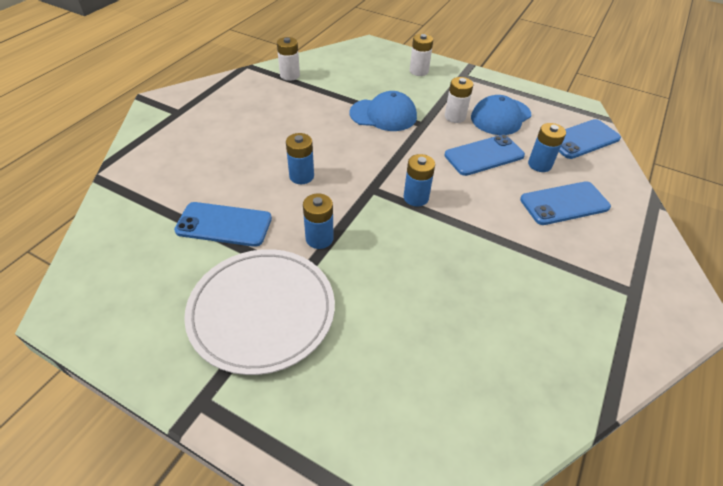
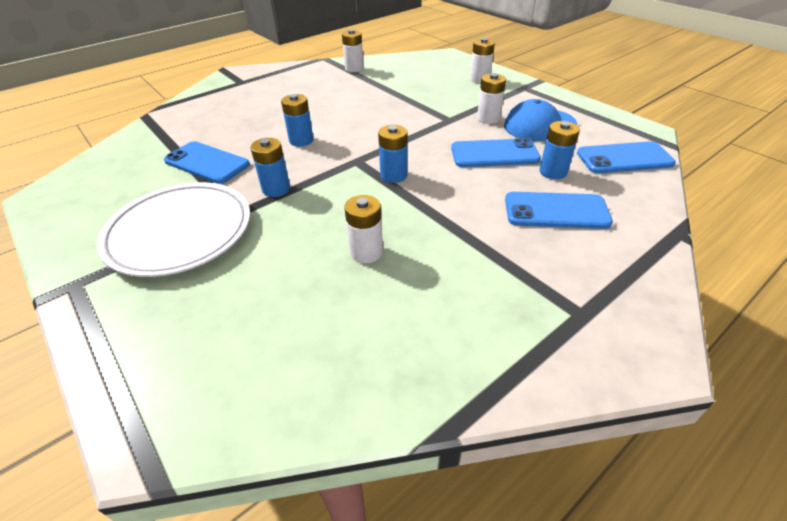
camera: 25 degrees right, 5 degrees down
blue cap [350,91,417,131] -> none
none -> white battery [344,195,383,263]

